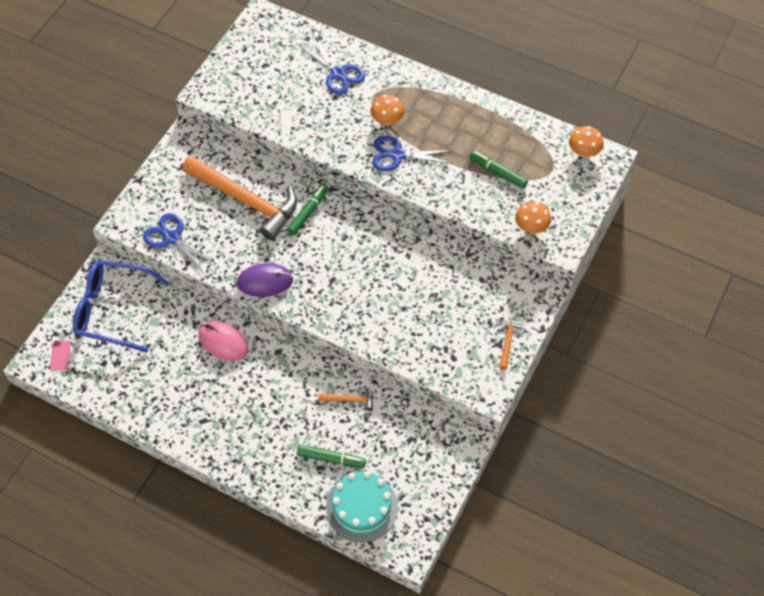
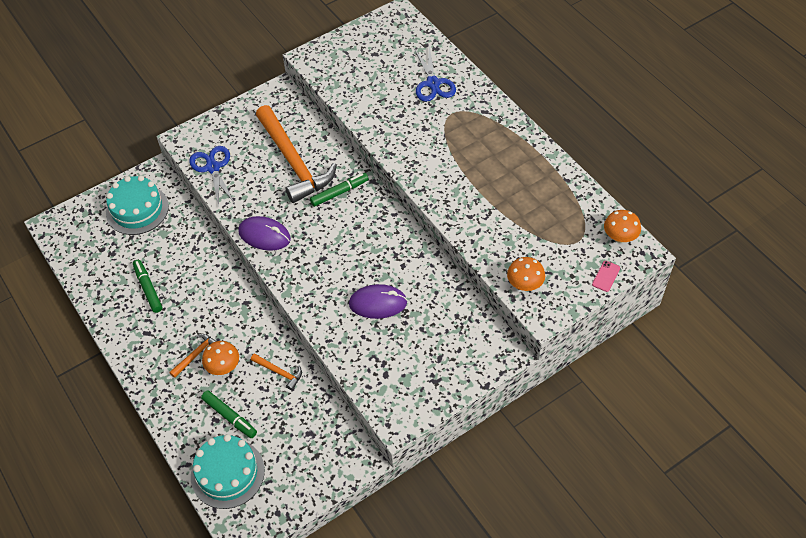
camera: 30 degrees right, 5 degrees down
pink phone [50,340,71,370] -> pink phone moved to [592,261,620,292]
blue glasses [73,260,170,352] -> turquoise cake [106,176,169,235]
pink mouse [198,321,249,361] -> none
orange mushroom [371,95,405,126] -> orange mushroom moved to [202,341,239,375]
blue scissors [372,136,453,171] -> none
green marker [469,151,528,189] -> green marker moved to [133,260,162,313]
orange hammer [496,320,523,370] -> orange hammer moved to [169,334,216,378]
none -> purple mouse [349,284,407,319]

